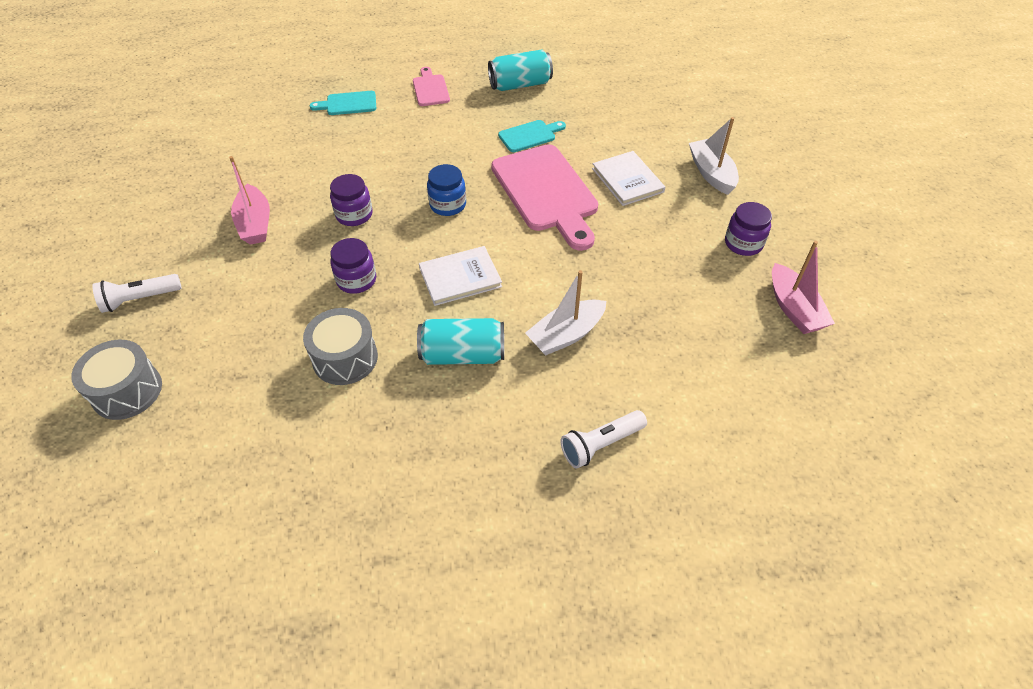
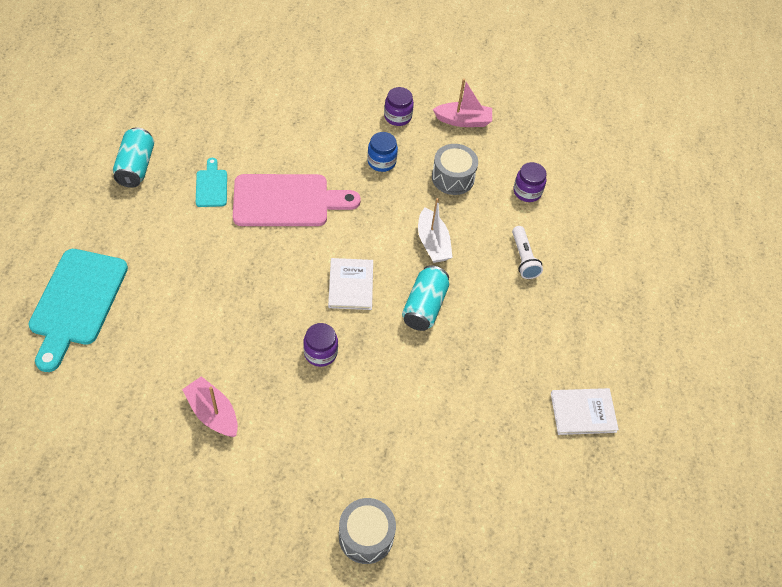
camera: 75 degrees left, 5 degrees up
white flashlight [92,274,182,313] -> none
pink boat [229,156,270,245] -> pink boat turned 135 degrees counterclockwise [182,376,238,437]
grey drum [303,308,378,385] -> grey drum moved to [432,144,478,195]
turquoise cutting board [309,91,376,115] -> turquoise cutting board [29,249,128,372], size x2.05
purple jar [330,174,372,226] -> purple jar moved to [513,162,547,202]
pink cutting board [413,67,450,106] -> none
blue jar [427,164,466,216] -> blue jar moved to [367,132,398,172]
white book [592,151,665,206] -> white book moved to [551,388,619,435]
white boat [689,117,739,195] -> none

